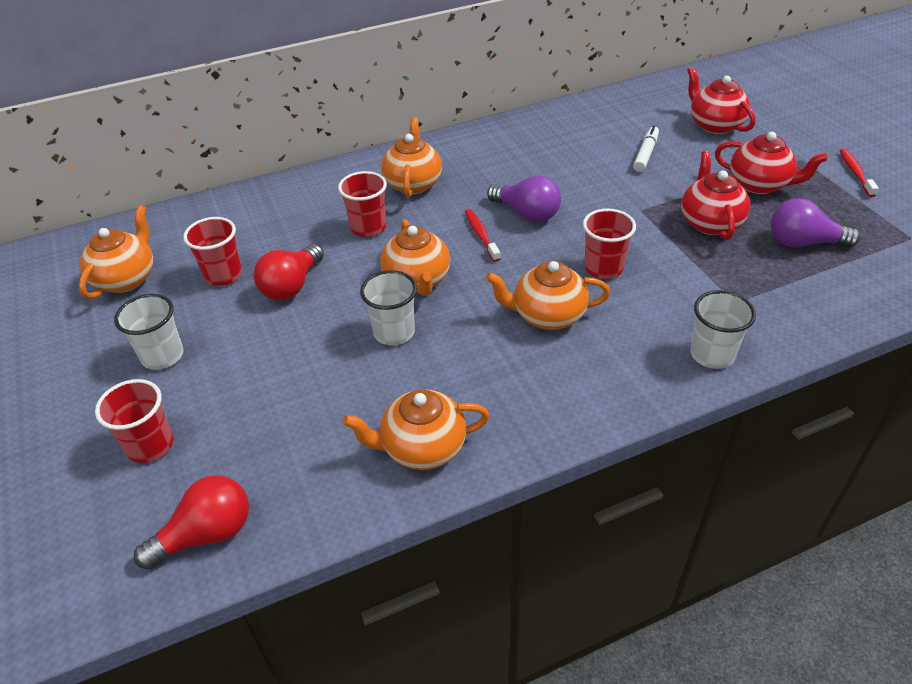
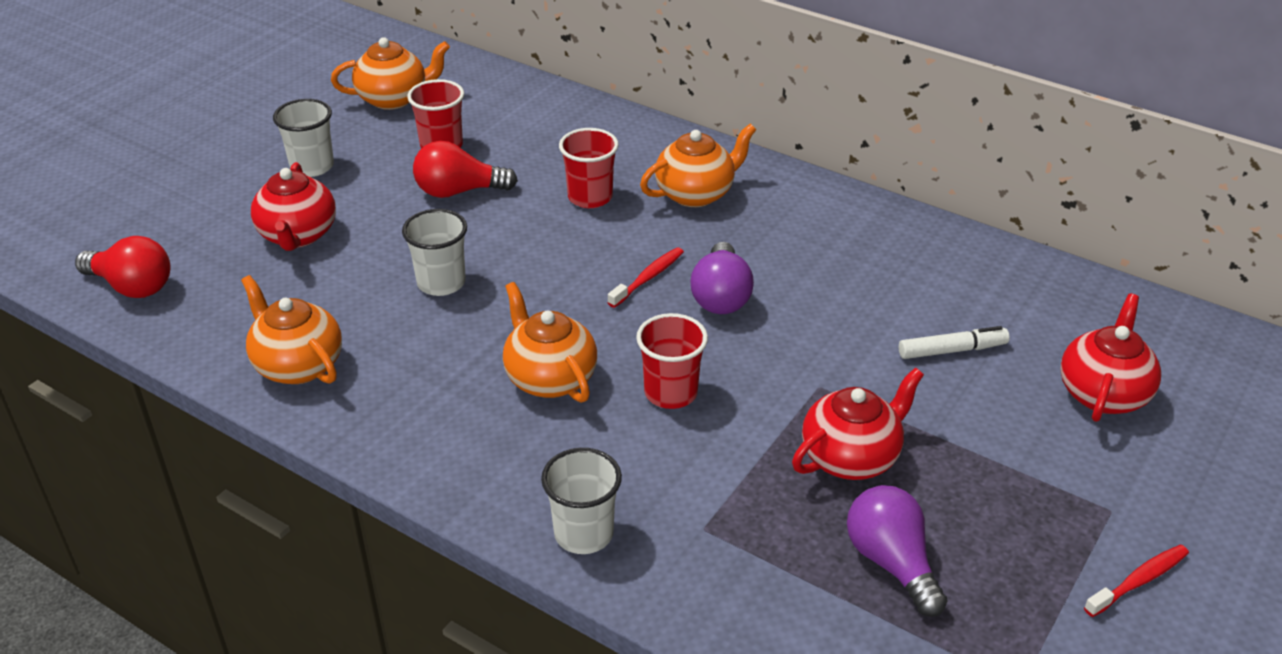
camera: 55 degrees right, 5 degrees down
red cup [95,379,173,463] -> none
orange teapot [380,219,450,296] -> none
red teapot [715,132,828,194] -> red teapot moved to [251,162,336,251]

